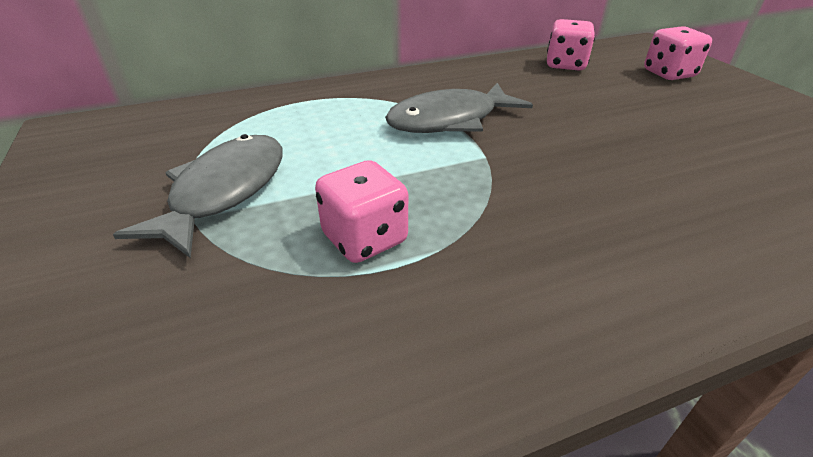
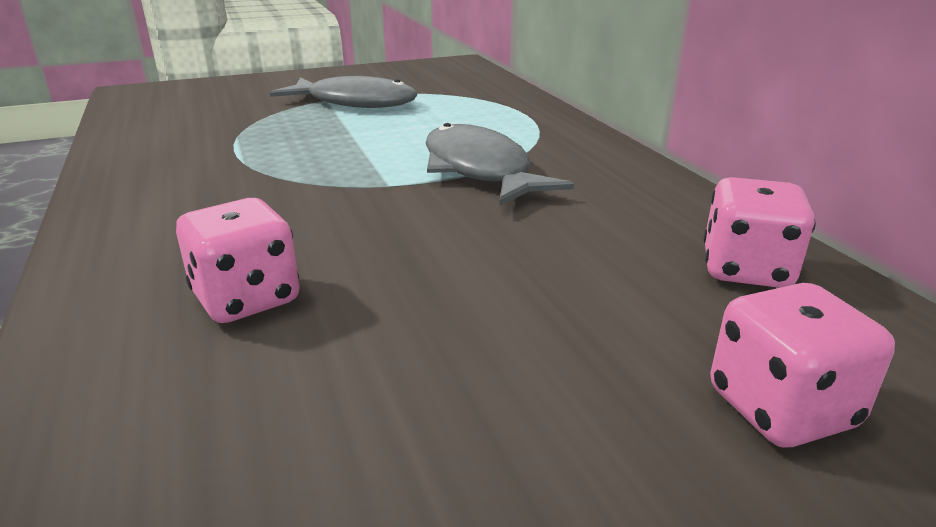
camera: 90 degrees right, 10 degrees down
pink dice [315,160,408,263] -> pink dice moved to [176,198,300,323]

